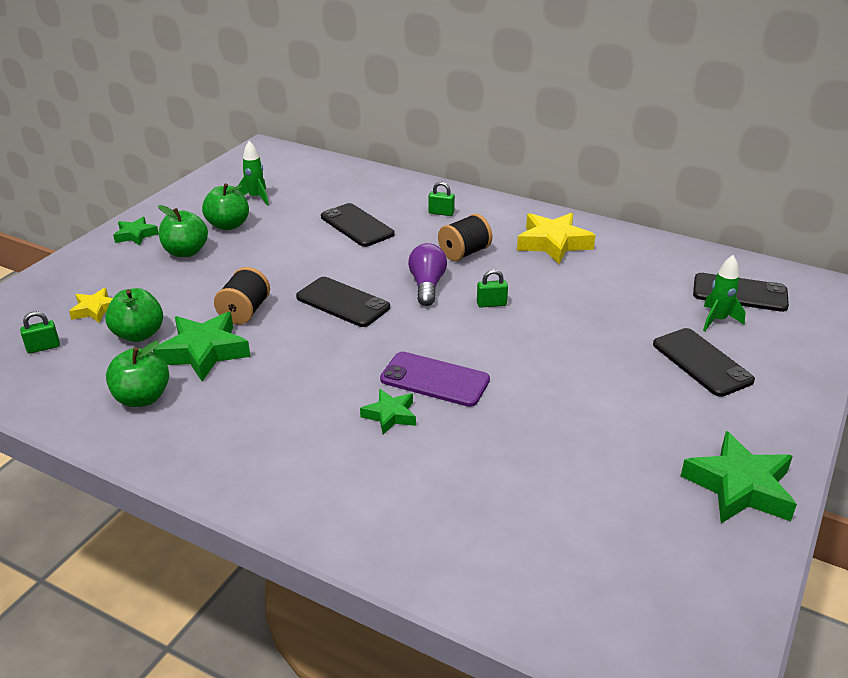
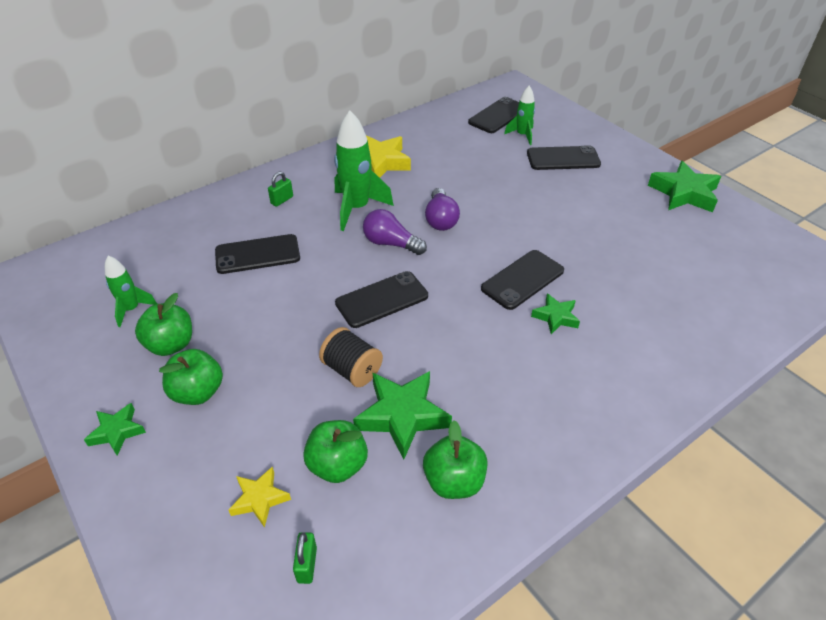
camera: 65 degrees left, 10 degrees up
purple phone [380,352,490,407] -> black phone [481,250,564,310]
black spool [438,214,492,261] -> green rocket [334,110,394,231]
green padlock [477,269,508,308] -> purple light bulb [425,188,460,231]

